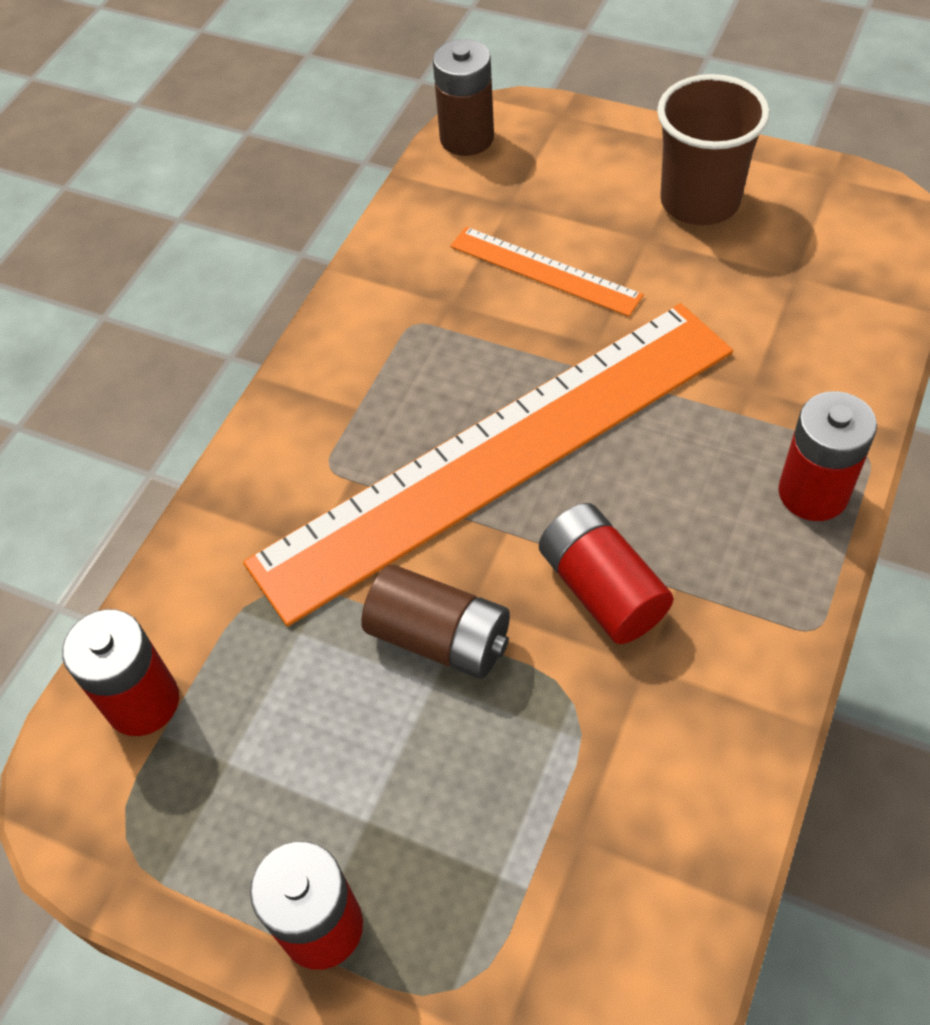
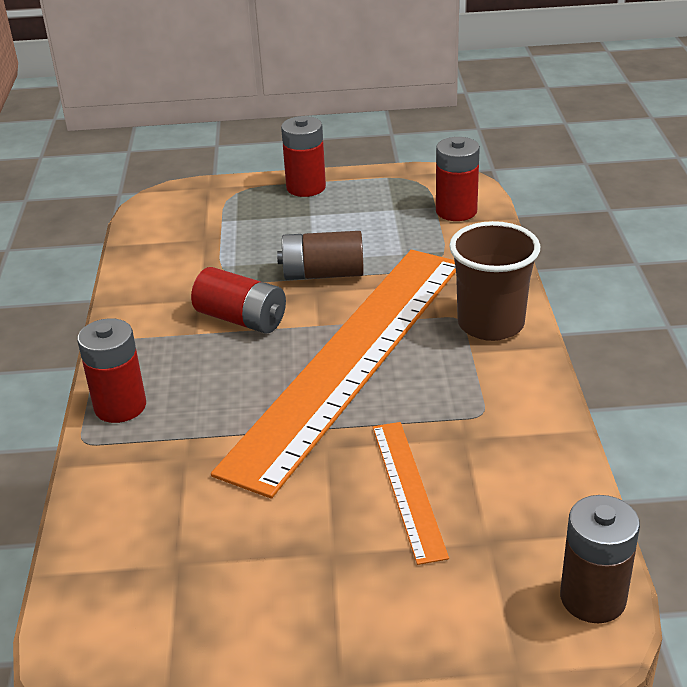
camera: 150 degrees right, 20 degrees down
orange ruler [450,227,644,317] -> orange ruler turned 75 degrees clockwise [373,422,449,565]
brown cup [657,74,770,225] -> brown cup moved to [449,221,540,341]

